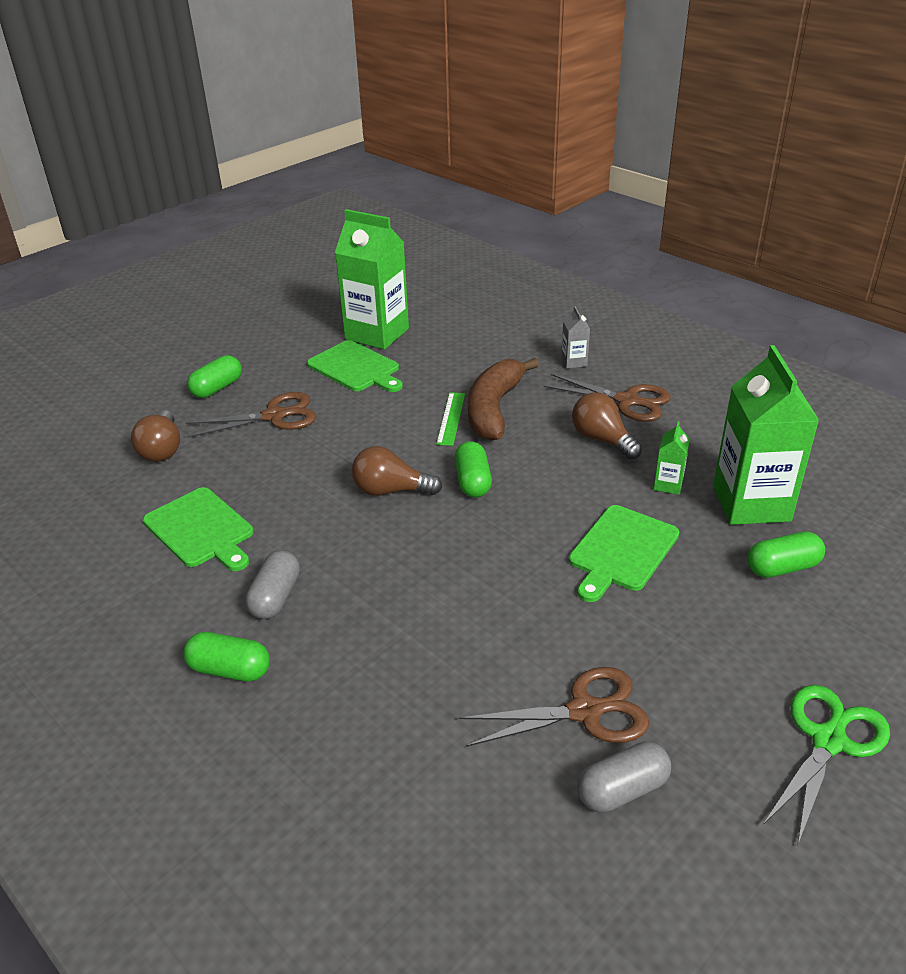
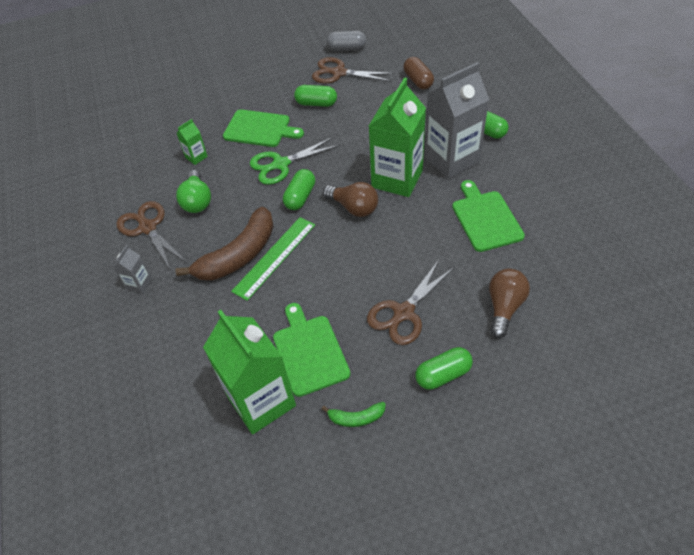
camera: 150 degrees left, 15 degrees up
brown scissors [186,392,316,438] -> brown scissors turned 60 degrees counterclockwise [367,260,455,345]
grey capsule [245,551,300,619] -> grey carton [425,62,489,179]
green ruler [436,392,465,446] -> green ruler [231,217,315,301], size x1.51
green cutting board [569,505,679,602] -> green cutting board turned 45 degrees clockwise [223,109,304,147]
brown light bulb [572,392,642,459] -> green light bulb [176,170,211,213]
green carton [713,345,820,525] -> green carton moved to [369,77,426,197]
green capsule [747,531,825,578] -> green capsule moved to [294,85,337,107]
green scissors [763,685,890,844] -> green scissors moved to [250,137,340,185]
none -> green banana [322,402,385,427]
none -> brown capsule [404,57,434,89]

